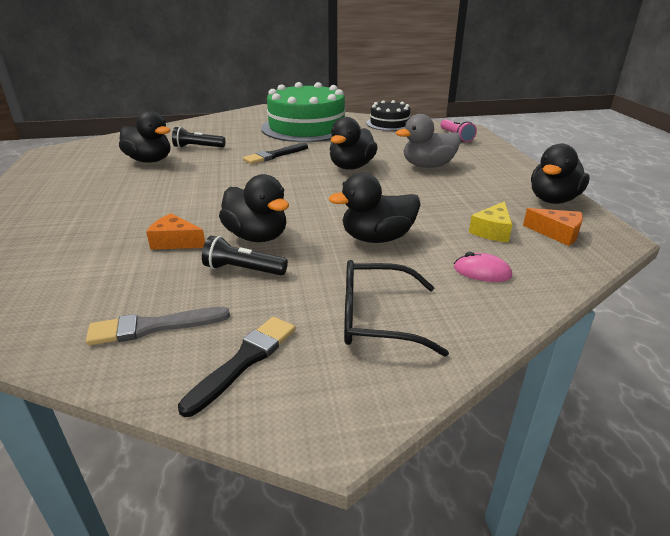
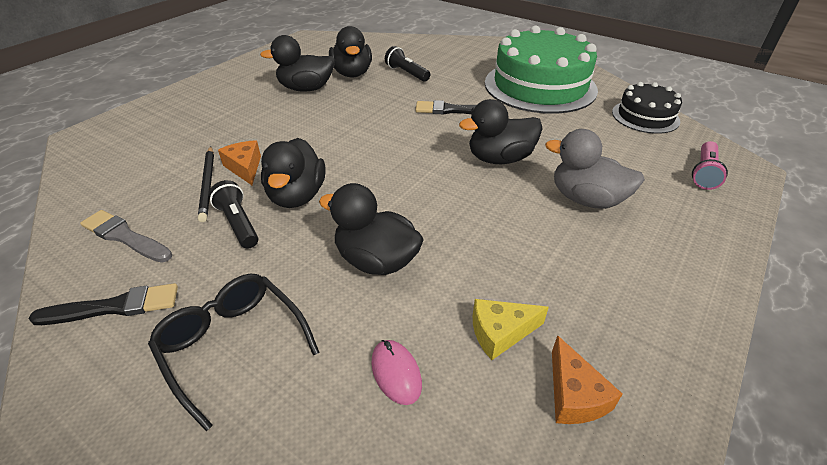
camera: 45 degrees right, 10 degrees up
black duck [531,144,590,204] -> black duck moved to [260,35,335,91]
none -> black pencil [198,146,214,222]

